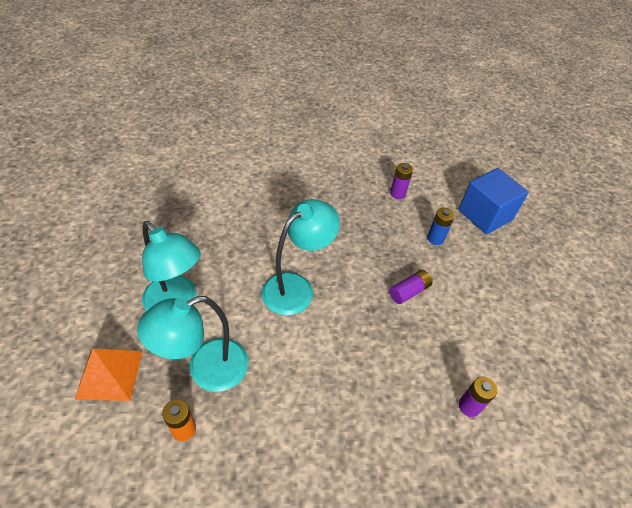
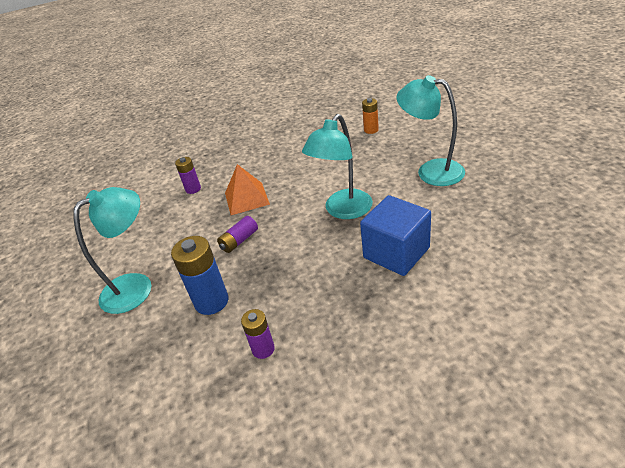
camera: 175 degrees right, 10 degrees down
orange pyramid [75,349,143,401] -> orange pyramid moved to [225,164,270,215]
turquoise lamp [137,296,248,392] -> turquoise lamp moved to [73,187,151,314]
blue battery [427,207,455,245] -> blue battery [171,236,228,315], size x1.68
blue cube [459,168,529,234] -> blue cube moved to [360,195,431,276]

